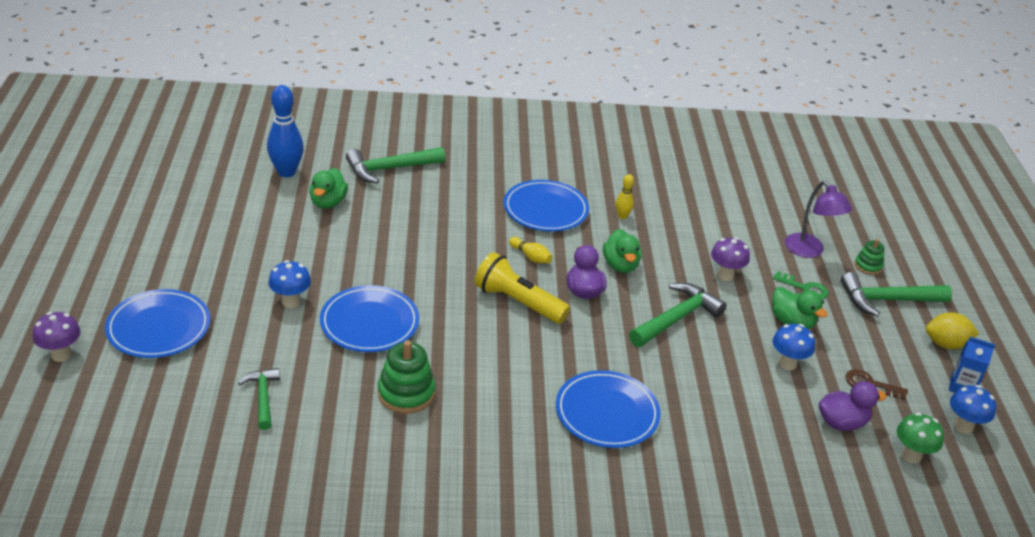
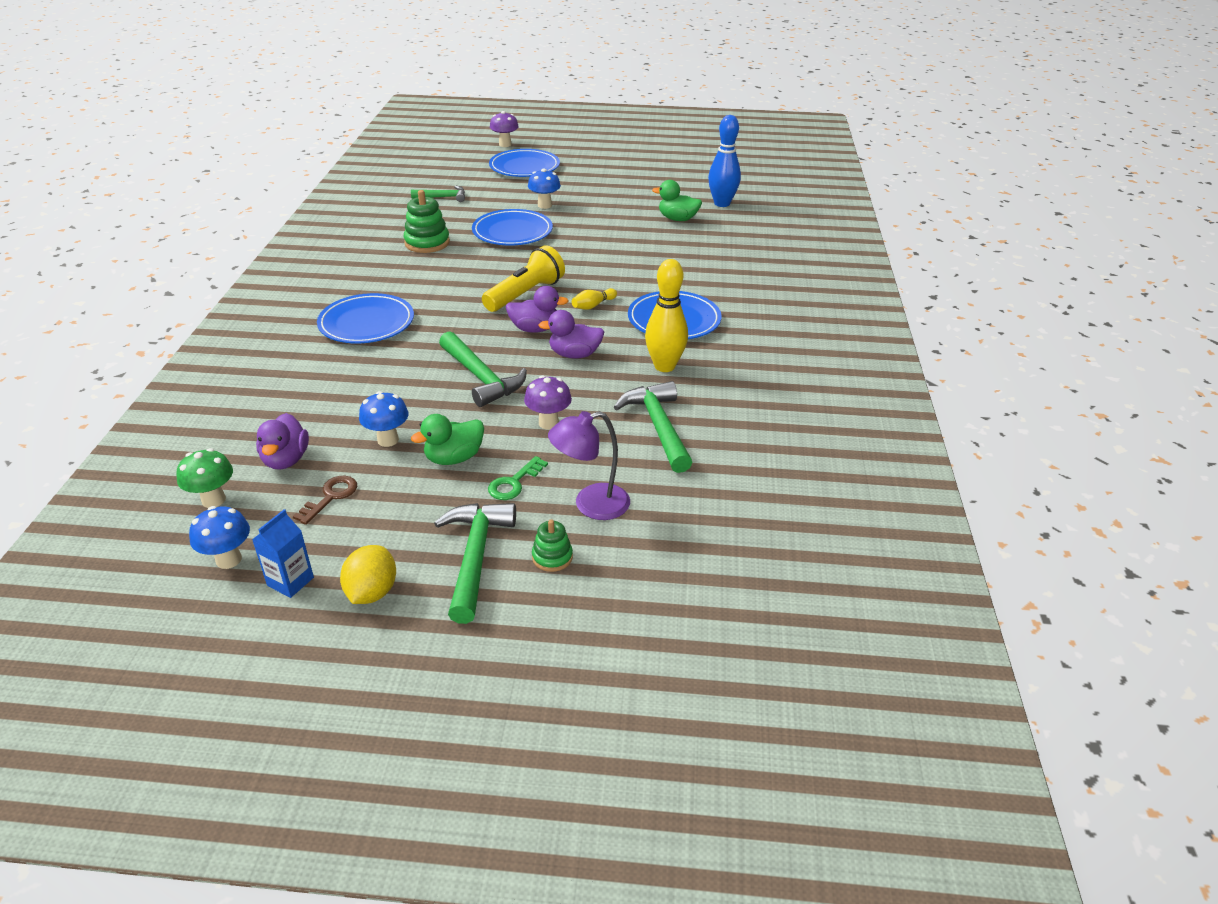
camera: 100 degrees right, 0 degrees up
green hammer [346,147,445,184] -> green hammer moved to [614,381,693,473]
green duck [603,229,642,273] -> purple duck [539,310,604,359]
yellow bowling pin [616,174,634,219] -> yellow bowling pin [645,259,688,372], size x1.98

